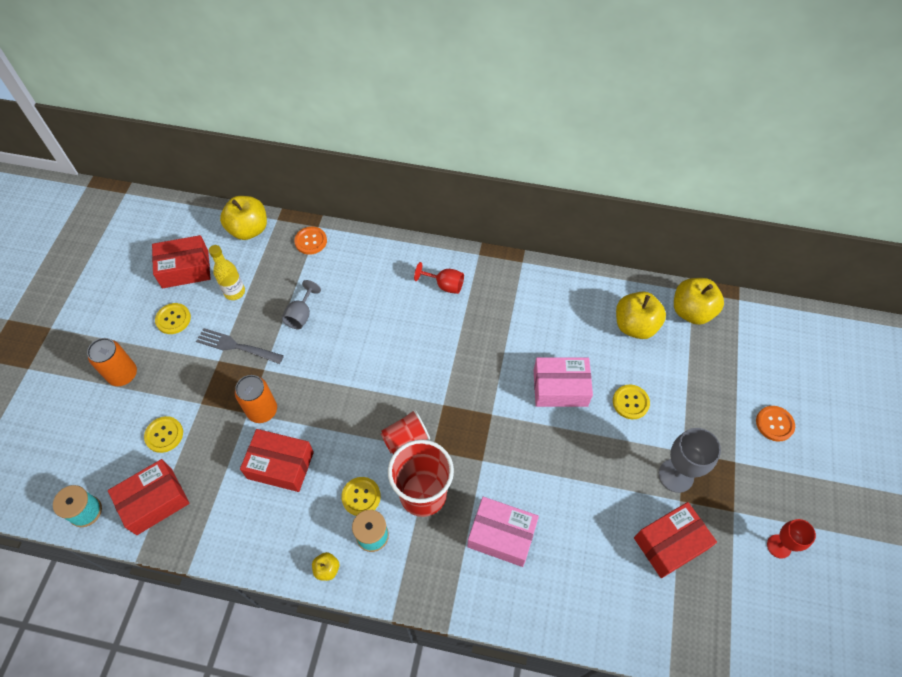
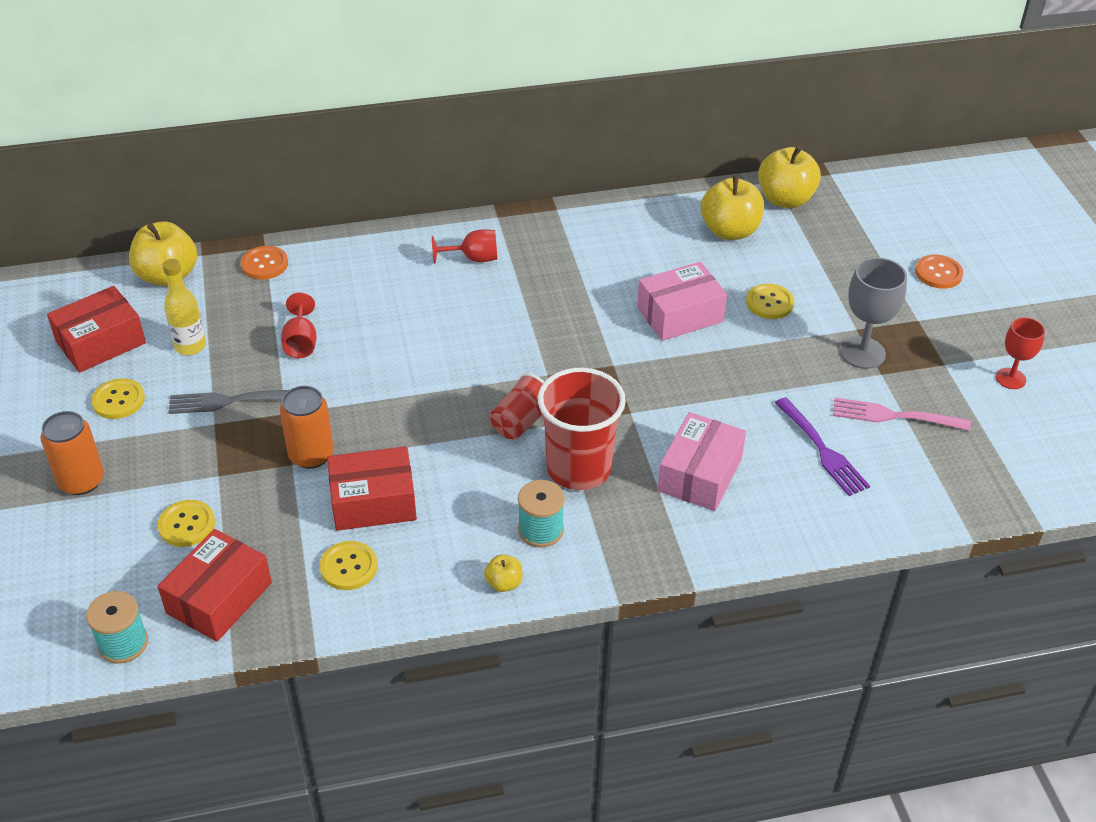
camera: 25 degrees left, 15 degrees down
grey goblet [282,280,321,329] -> red goblet [281,293,317,358]
yellow button [341,477,381,516] -> yellow button moved to [320,541,378,590]
pink box [467,497,539,567] -> pink box turned 60 degrees counterclockwise [658,412,746,511]
red box [634,502,717,578] -> pink fork [833,398,971,431]
none -> purple fork [775,397,870,496]

